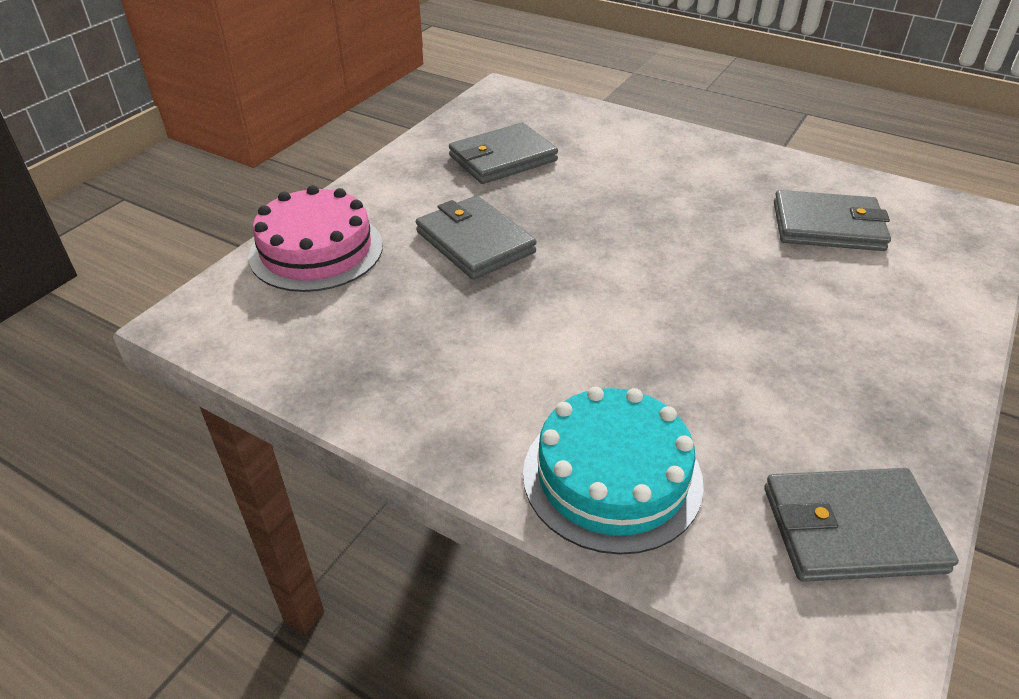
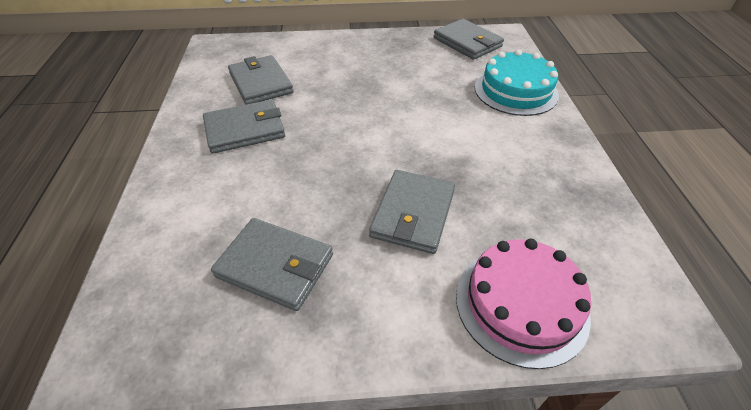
camera: 125 degrees left, 5 degrees up
none -> grey wallet [203,100,285,154]

